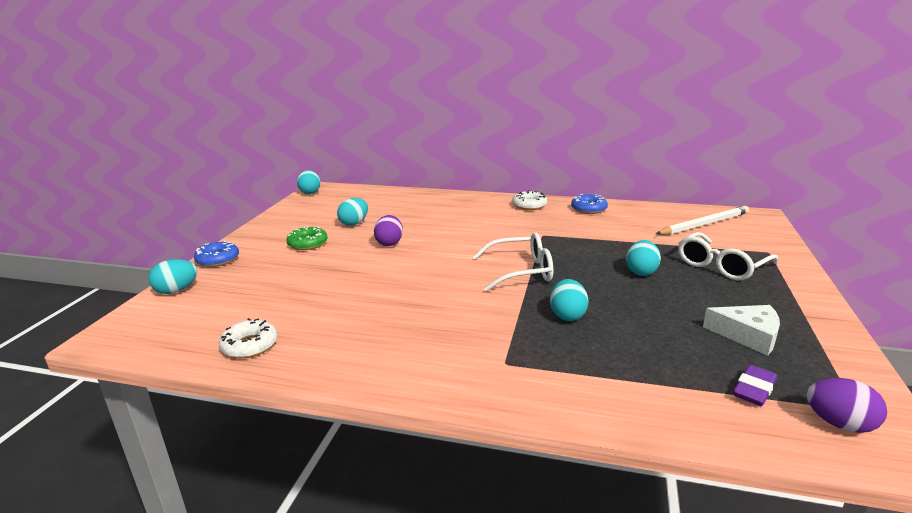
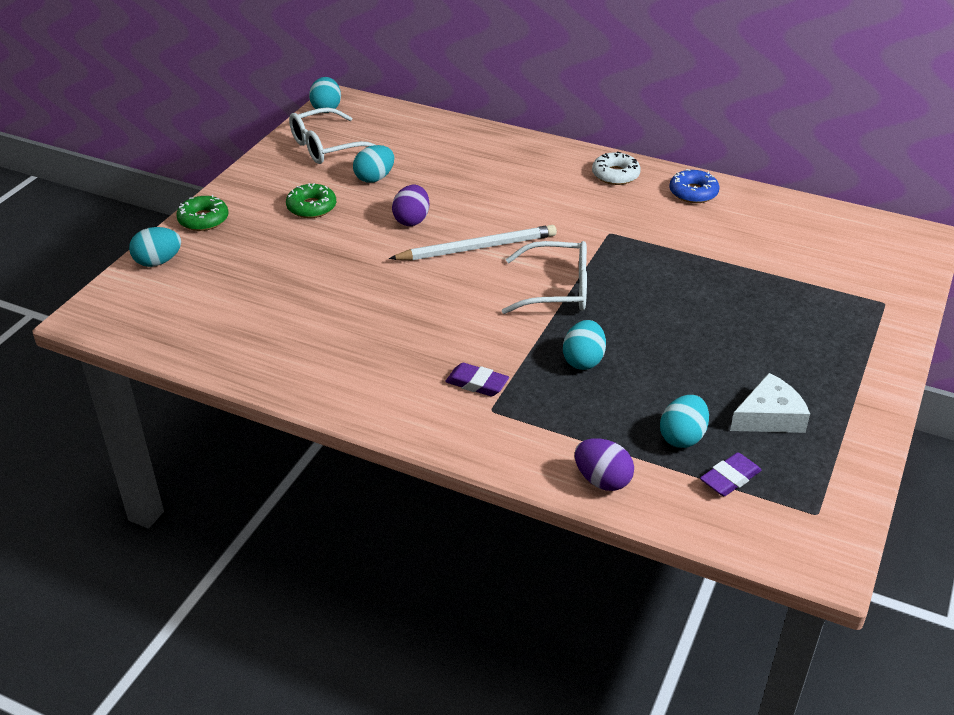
camera: 10 degrees right, 15 degrees up
blue donut [194,241,239,267] -> green donut [176,195,229,231]
white donut [219,318,278,358] -> none
turquoise egg [626,240,661,276] -> turquoise egg moved to [660,395,709,448]
white pencil [656,206,749,235] -> white pencil moved to [389,225,557,260]
white glasses [678,232,778,280] -> white glasses moved to [289,107,375,164]
white cheese [703,305,780,356] -> white cheese turned 60 degrees counterclockwise [730,373,810,433]
purple egg [806,378,887,433] -> purple egg moved to [575,438,634,491]
none -> purple eraser [445,363,509,396]

